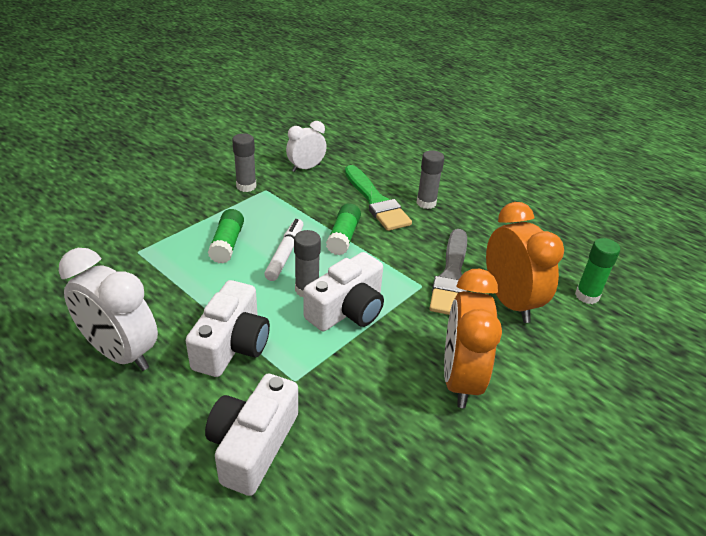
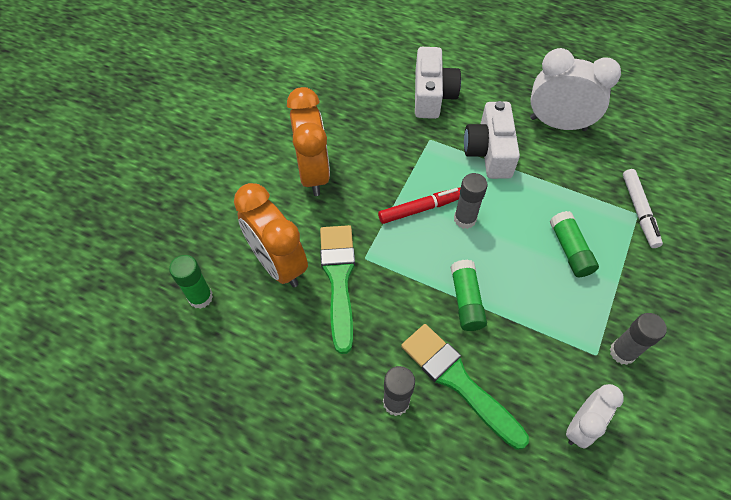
camera: 165 degrees right, 20 degrees up
white marker [264,219,304,281] -> white marker moved to [623,169,663,248]
white camera [304,252,384,331] -> red marker [378,187,460,224]
grey brush [429,229,468,315] -> green brush [320,225,355,354]

